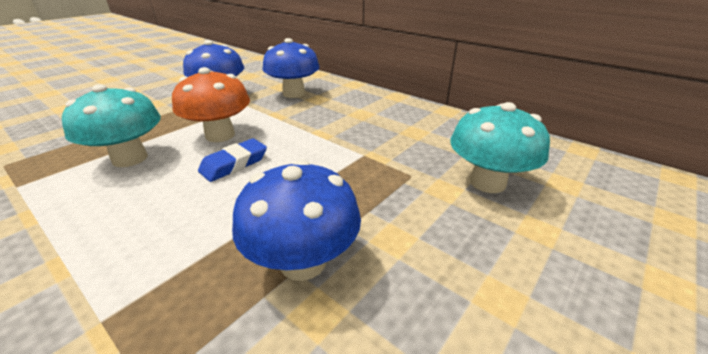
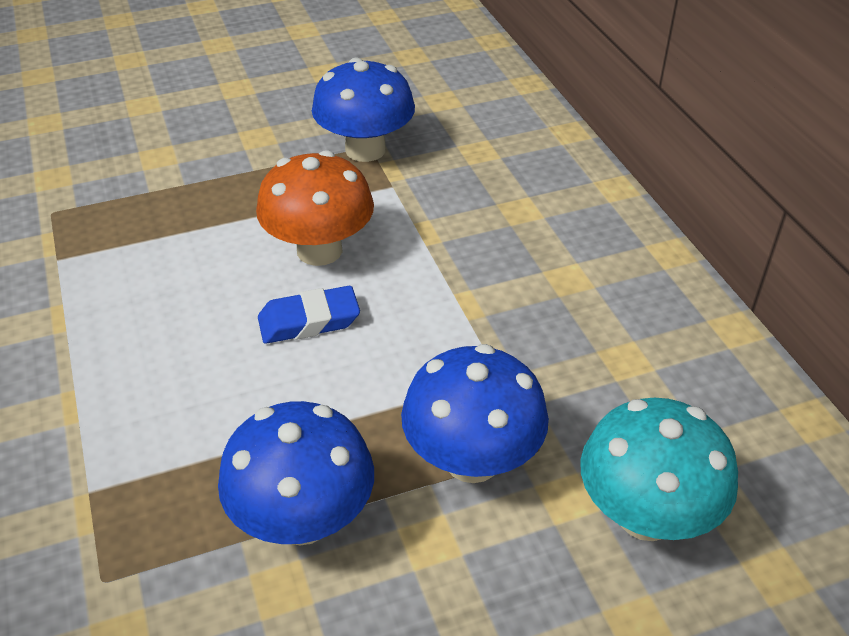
camera: 30 degrees right, 10 degrees up
turquoise mushroom [62,84,161,167] -> none
blue mushroom [262,38,320,98] -> blue mushroom moved to [401,344,549,483]

